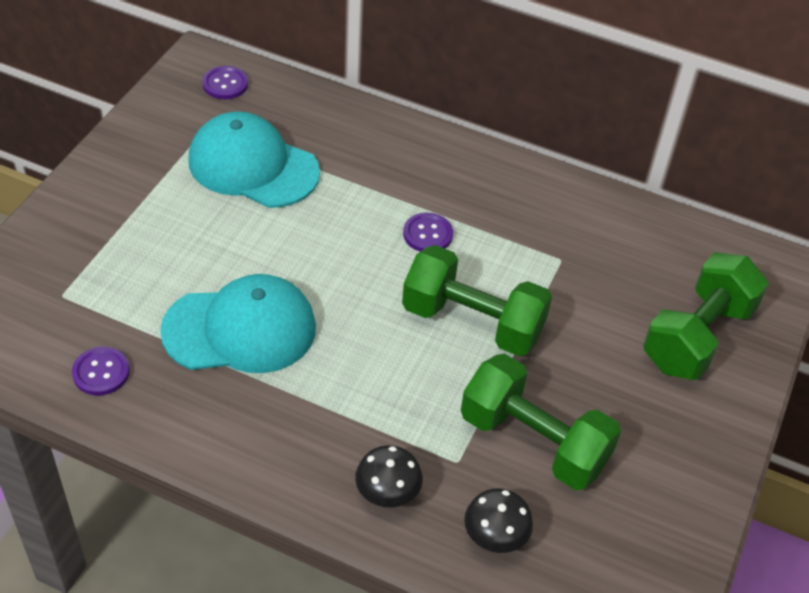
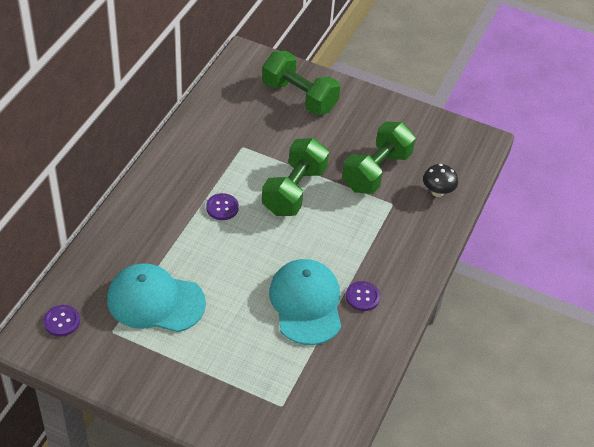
camera: 90 degrees left, 0 degrees up
purple button [72,347,130,396] -> purple button moved to [346,281,380,311]
turquoise cap [188,111,320,208] -> turquoise cap turned 75 degrees clockwise [107,263,206,332]
black mushroom [355,445,423,508] -> none

